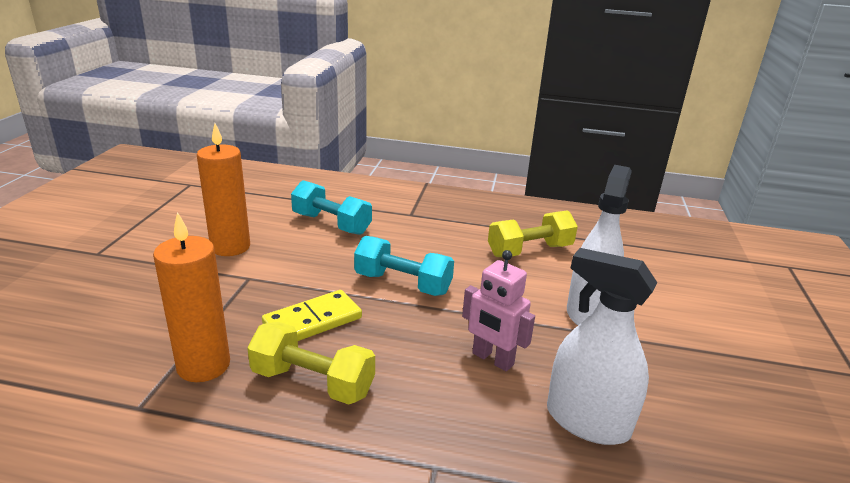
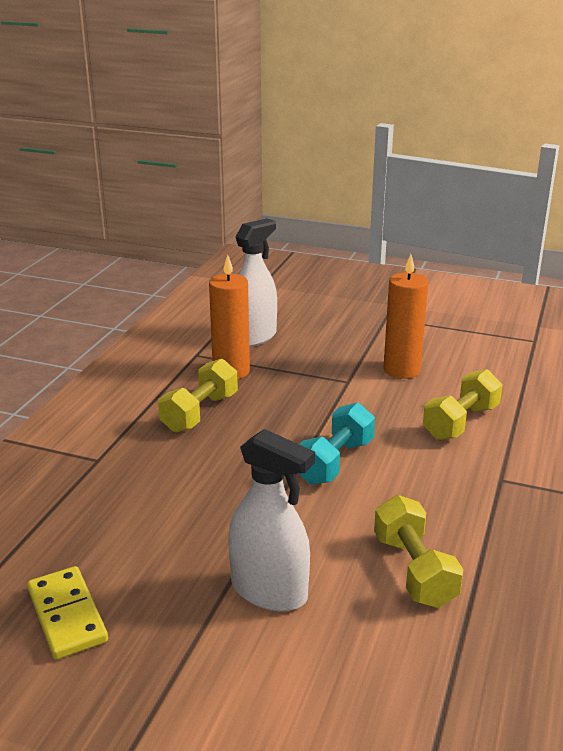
camera: 100 degrees right, 0 degrees up
yellow domino [262,290,362,341] -> yellow domino moved to [27,566,108,659]
turquoise dumbbell [291,180,372,235] -> yellow dumbbell [423,369,503,440]
pink robot [462,250,535,371] -> none
white spray bottle [547,248,658,445] -> white spray bottle moved to [236,218,277,347]

